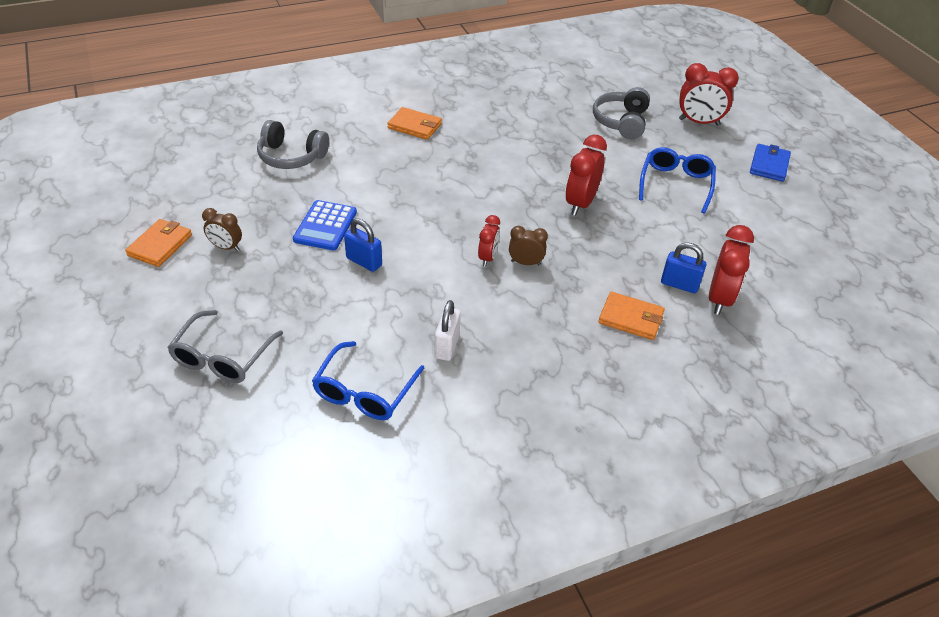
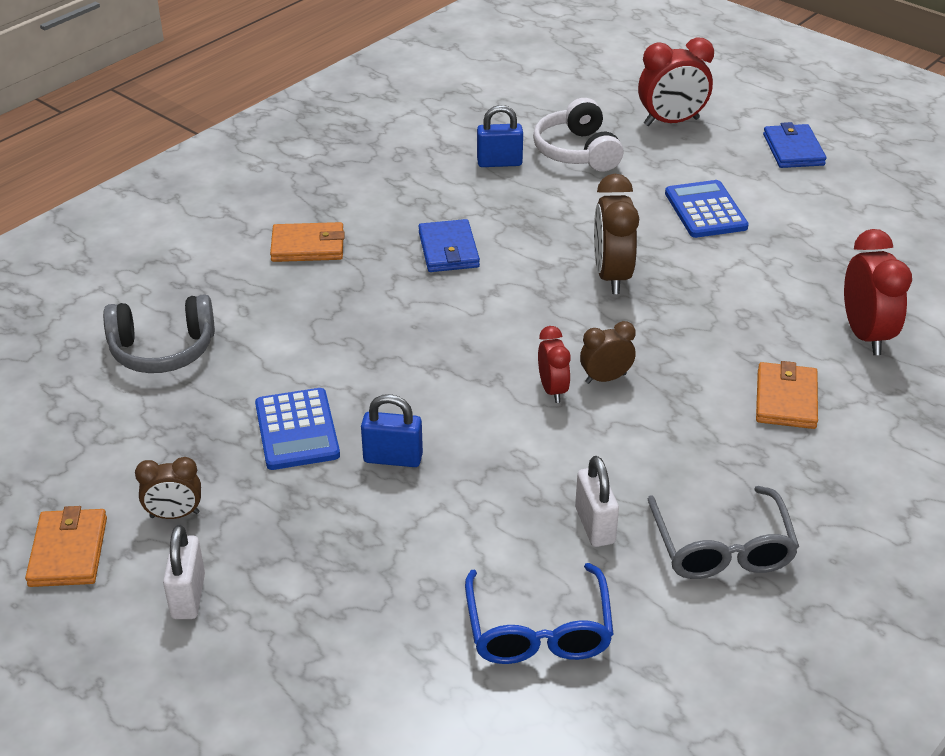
camera: 25 degrees left, 5 degrees down
grey glasses [167,310,283,383] -> grey glasses moved to [648,486,799,579]
red clock [565,135,607,216] -> brown clock [594,174,639,294]
grey headphones [593,87,650,139] -> white headphones [533,98,624,171]
orange wallet [598,292,665,340] -> orange wallet turned 75 degrees counterclockwise [756,361,818,429]
blue glasses [639,147,716,213] -> blue calculator [665,180,749,238]
blue padlock [661,243,706,293] -> blue padlock moved to [477,105,523,167]
none -> white padlock [163,525,205,619]
none -> blue wallet [418,219,480,272]

